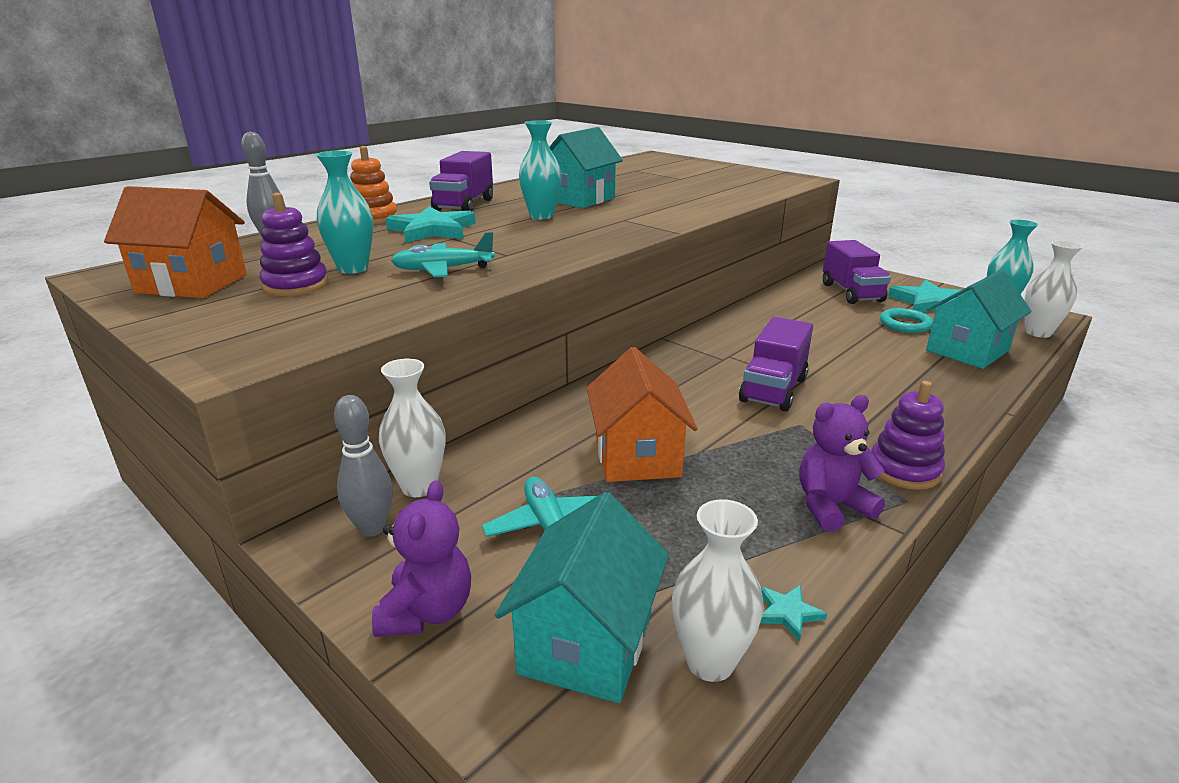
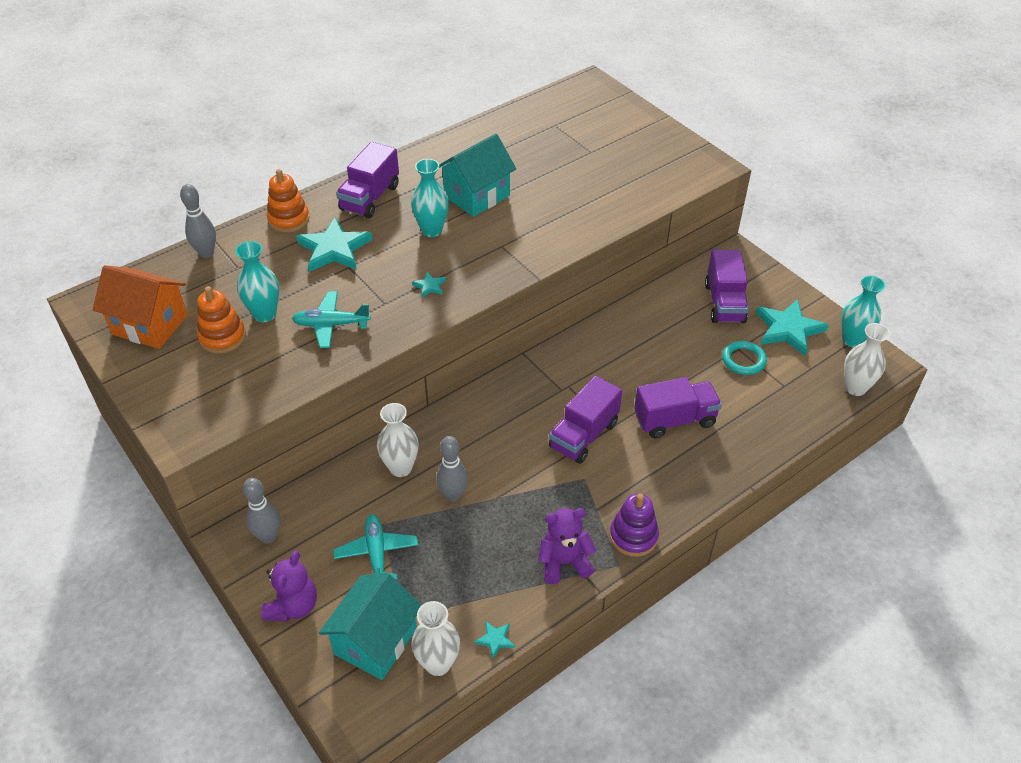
camera: 10 degrees right, 20 degrees up
purple stacking toy [259,193,328,296] -> orange stacking toy [197,286,246,353]
white vase [379,358,445,497] -> white vase moved to [377,403,419,477]
orange house [587,347,698,482] -> grey bowling pin [436,436,468,502]
turquoise house [926,270,1031,369] -> none
none -> turquoise star [412,272,446,297]
none -> purple truck [634,377,722,438]

